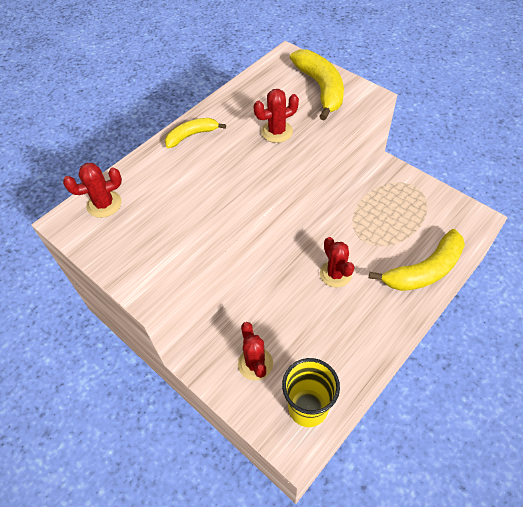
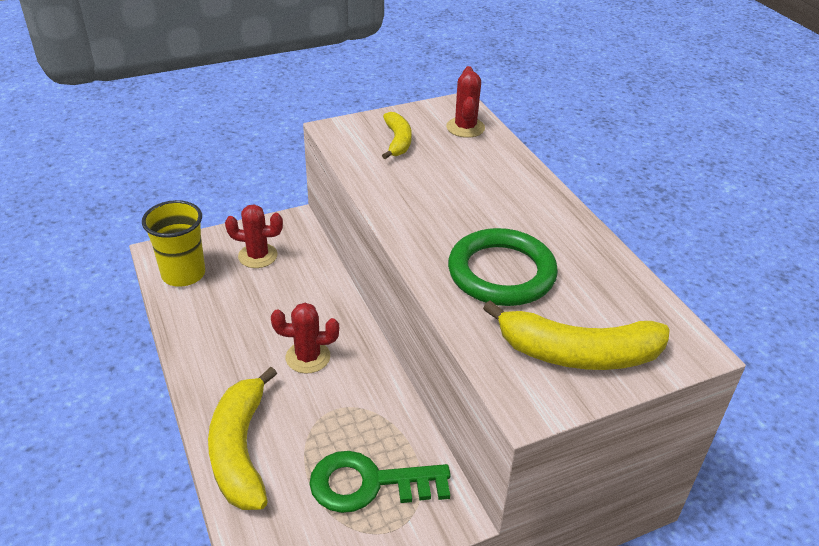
camera: 110 degrees right, 15 degrees down
yellow banana [165,118,226,148] -> yellow banana moved to [382,112,412,159]
red cactus [254,89,299,143] -> green ring [448,228,558,306]
none -> green key [309,451,450,513]

